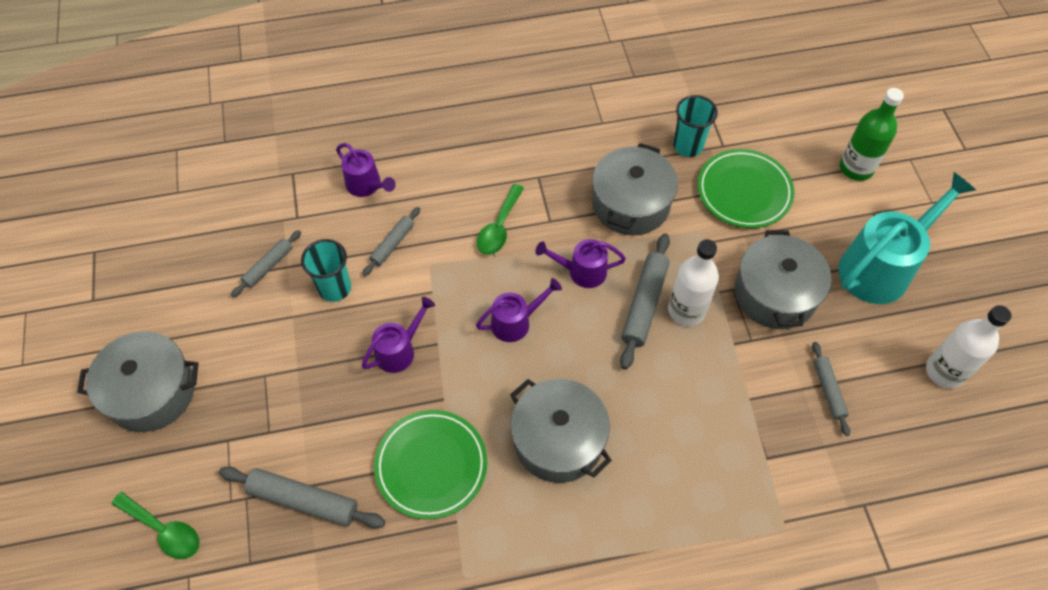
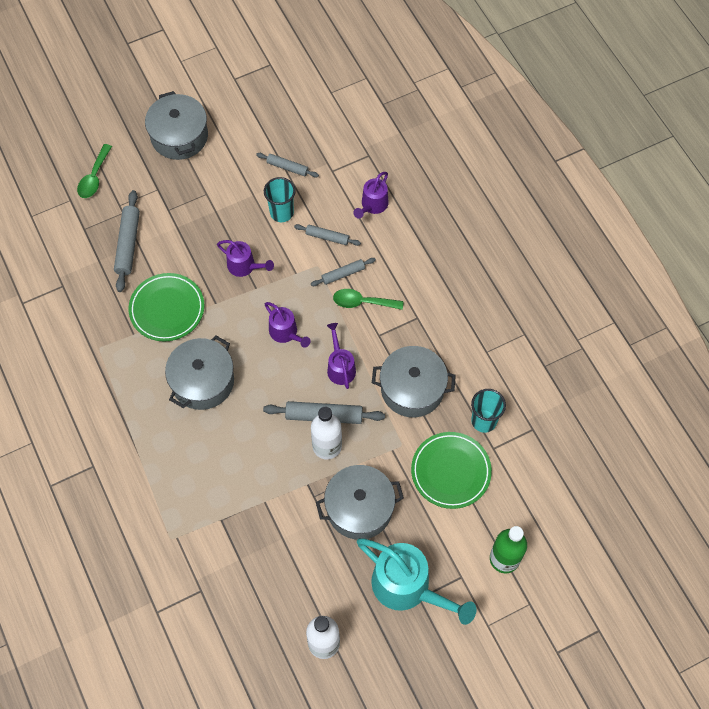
camera: 75 degrees right, 5 degrees up
grey rolling pin [812,342,850,436] -> grey rolling pin moved to [311,258,376,286]

